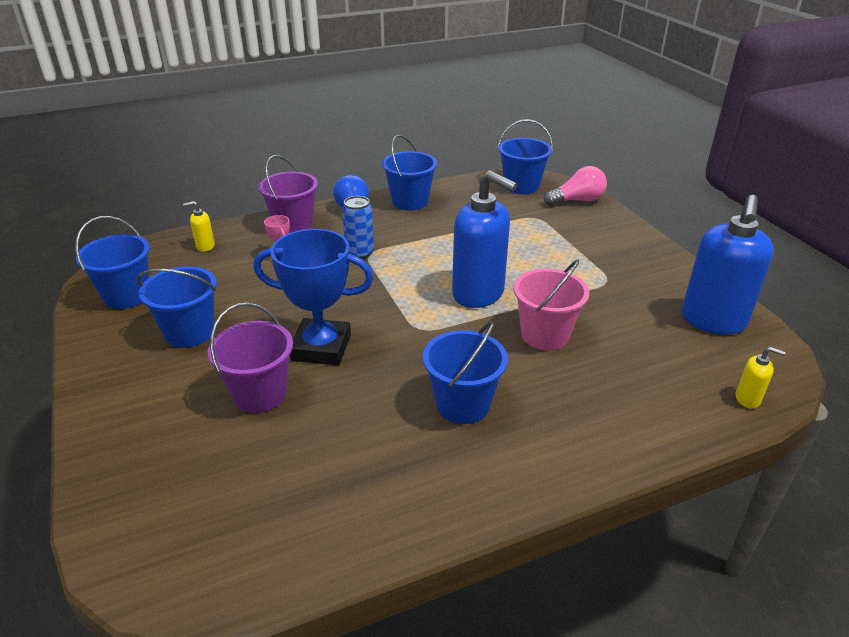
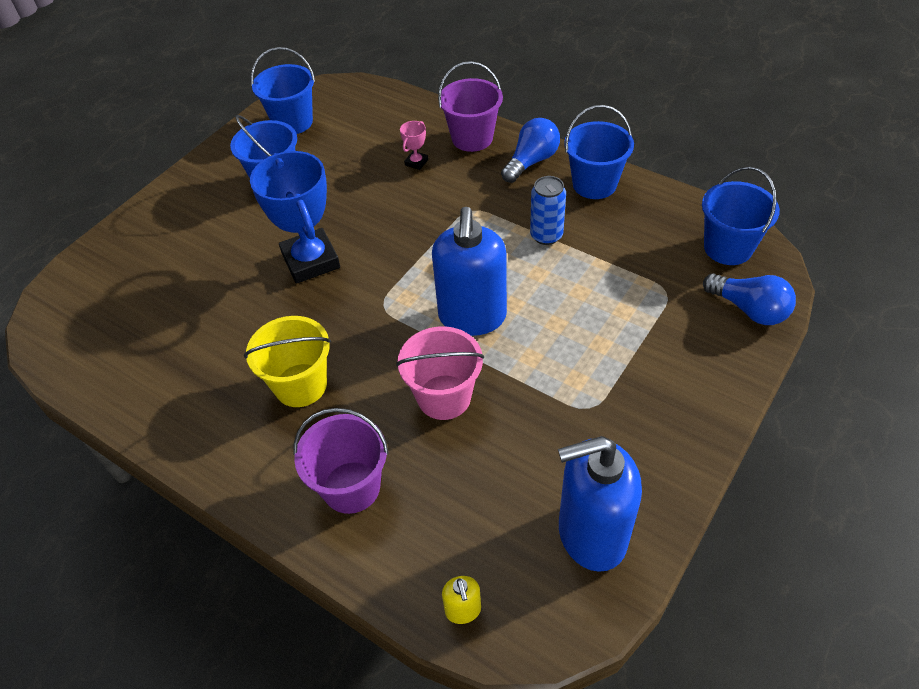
camera: 60 degrees right, 15 degrees up
yellow soap dispenser [183,201,215,252] -> none
purple bucket [208,303,293,413] -> purple bucket moved to [293,408,389,514]
blue can [342,196,374,259] -> blue can moved to [530,176,566,245]
blue bucket [423,321,508,424] -> yellow bucket [244,316,331,407]
pink light bulb [544,166,607,206] -> blue light bulb [703,273,796,325]

